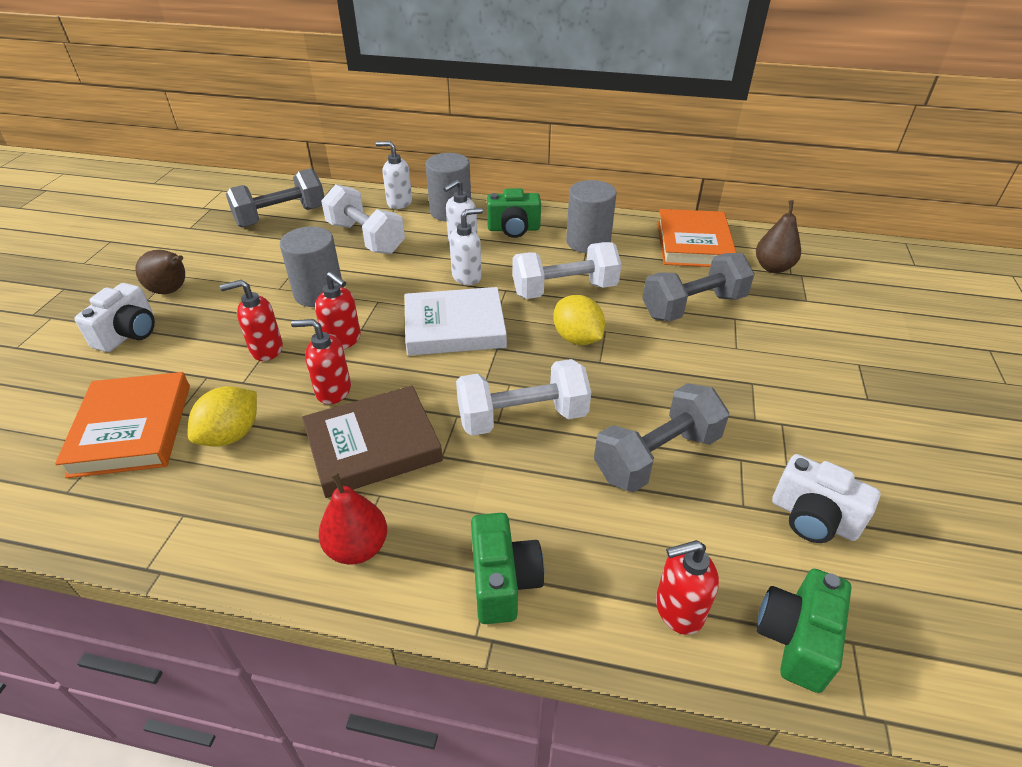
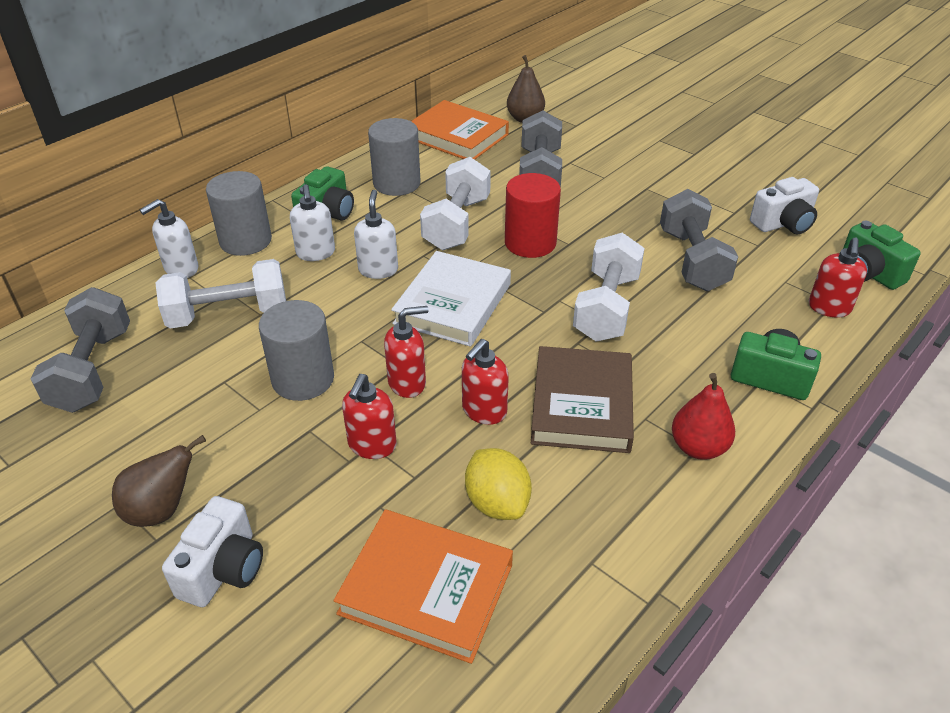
camera: 60 degrees left, 0 degrees up
white camera [74,283,155,352] -> white camera turned 60 degrees clockwise [162,496,263,607]
yellow lemon [553,295,605,345] -> red cylinder [505,173,561,258]

